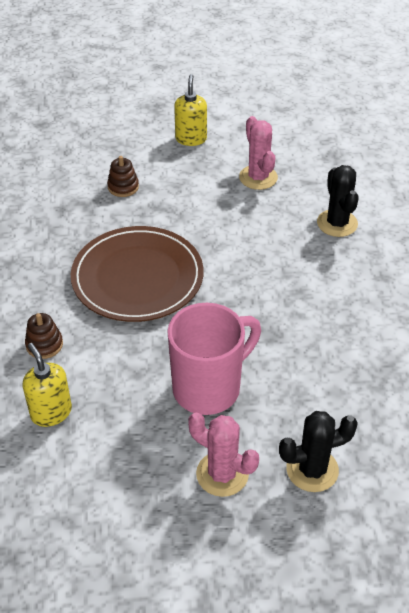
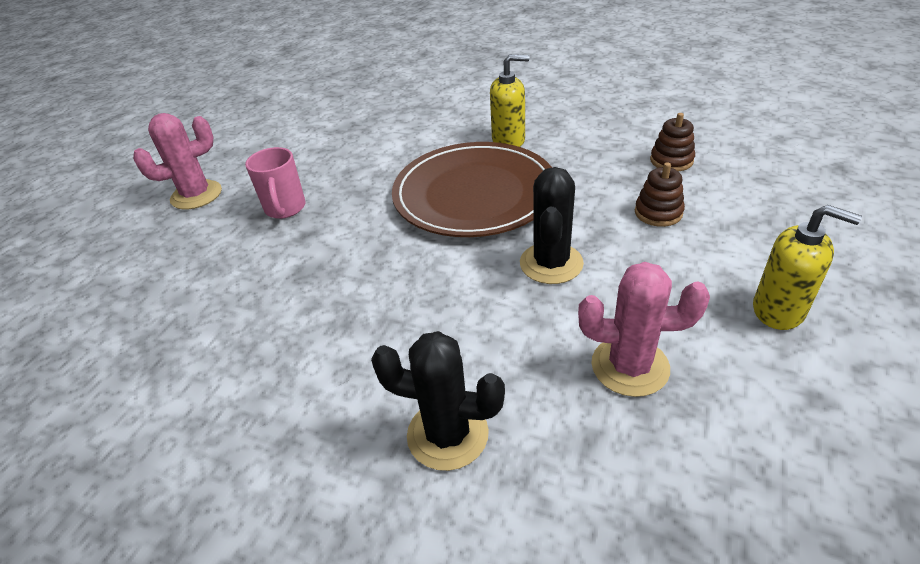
camera: 120 degrees right, 5 degrees down
yellow soap dispenser [23,343,72,427] -> yellow soap dispenser moved to [490,54,530,147]
brown stacking toy [25,313,63,359] -> brown stacking toy moved to [650,113,695,171]
pink mug [167,303,261,415] -> pink mug [245,147,306,219], size x0.56
black cactus [279,411,358,492] -> black cactus moved to [520,167,584,284]

